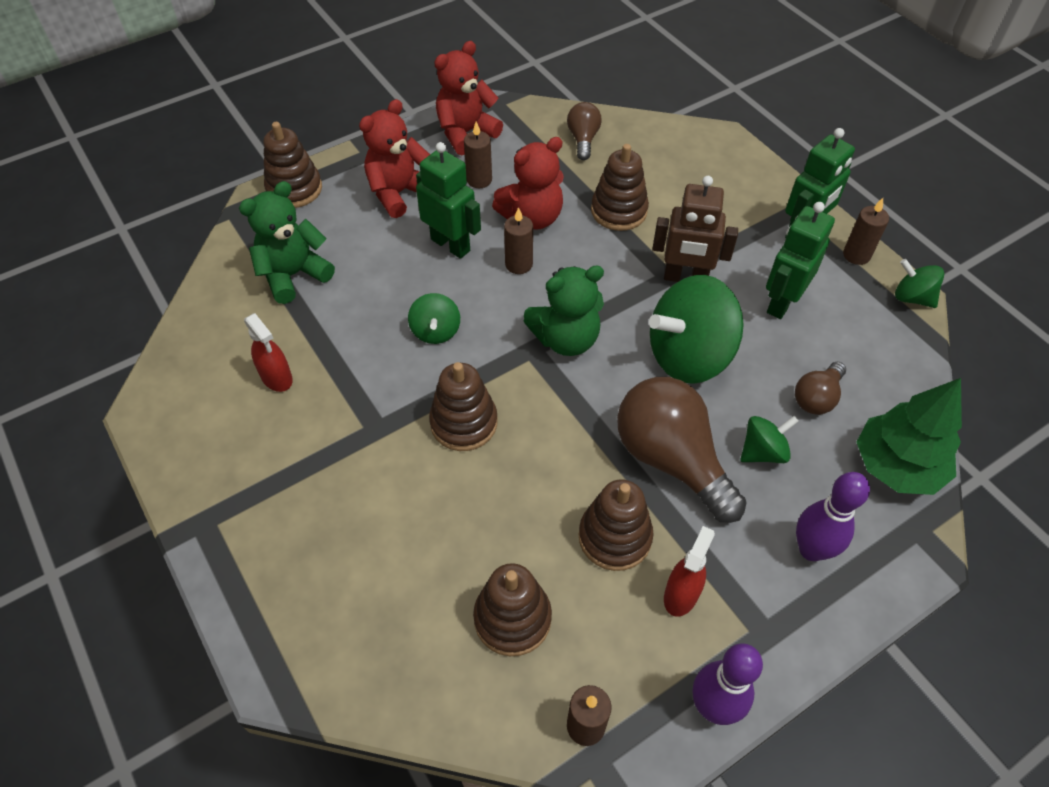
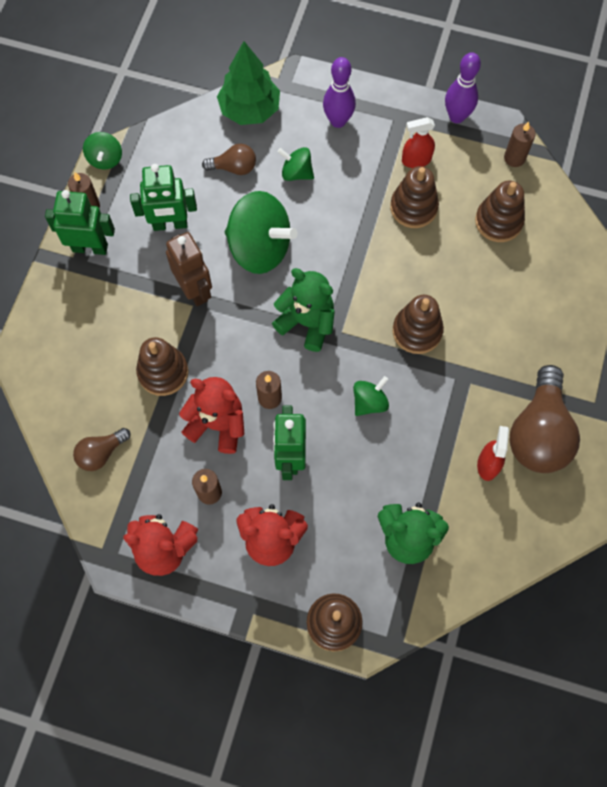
camera: 130 degrees left, 15 degrees up
brown light bulb [617,377,747,523] -> brown light bulb moved to [509,365,580,473]

